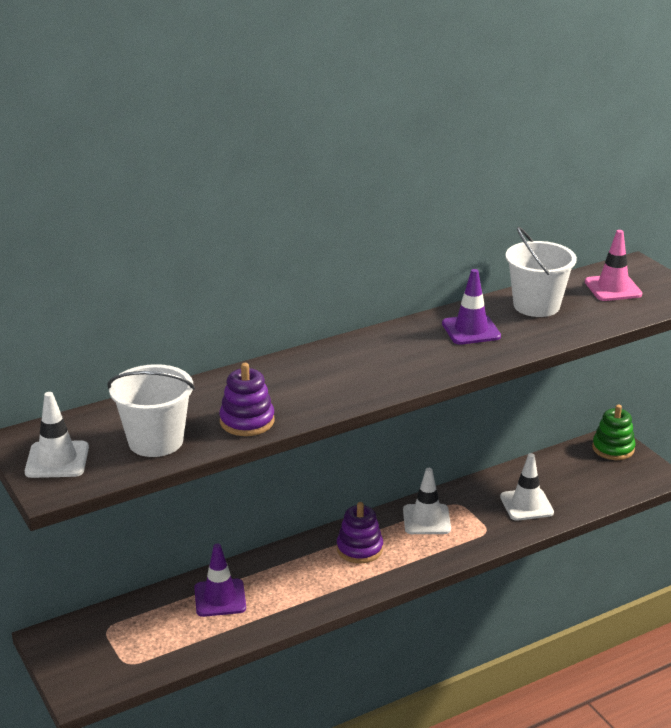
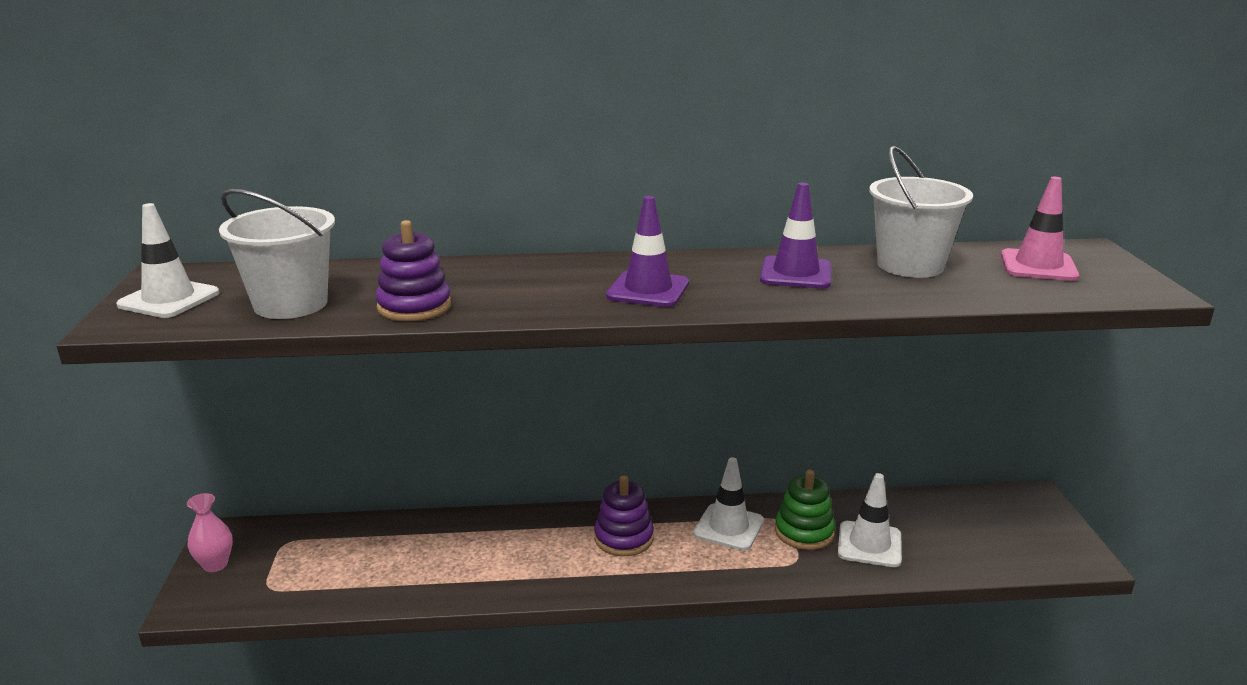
camera: 25 degrees right, 5 degrees down
purple traffic cone [194,543,246,617] -> purple traffic cone moved to [606,196,689,307]
green stacking toy [592,405,636,460] -> green stacking toy moved to [775,470,836,550]
none -> pink vase [187,493,233,572]

